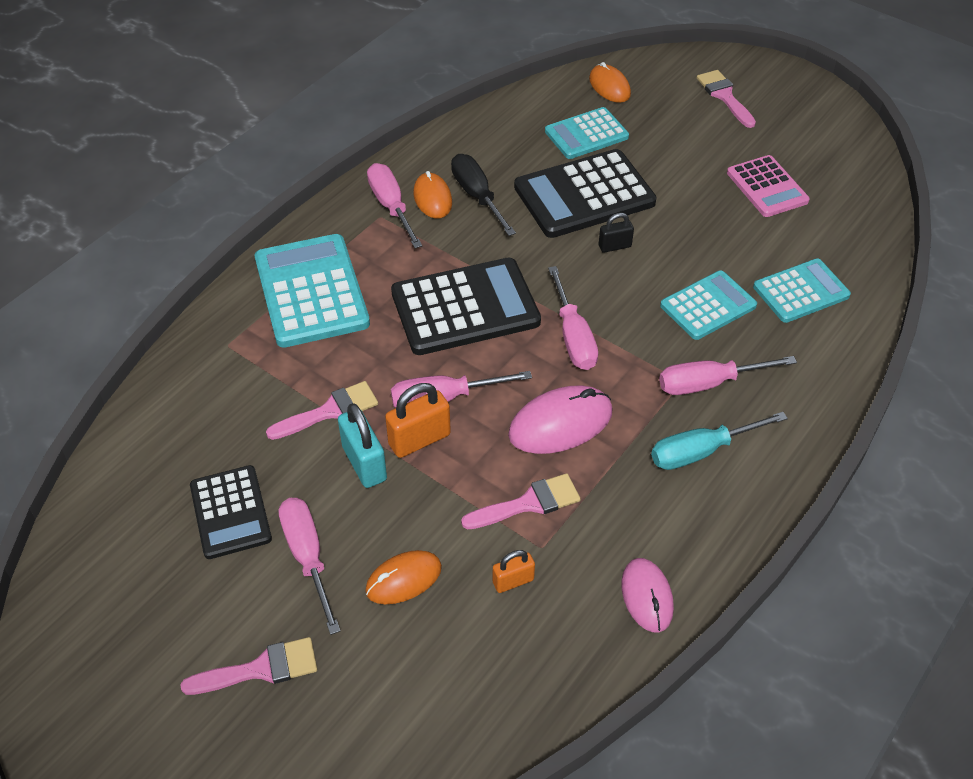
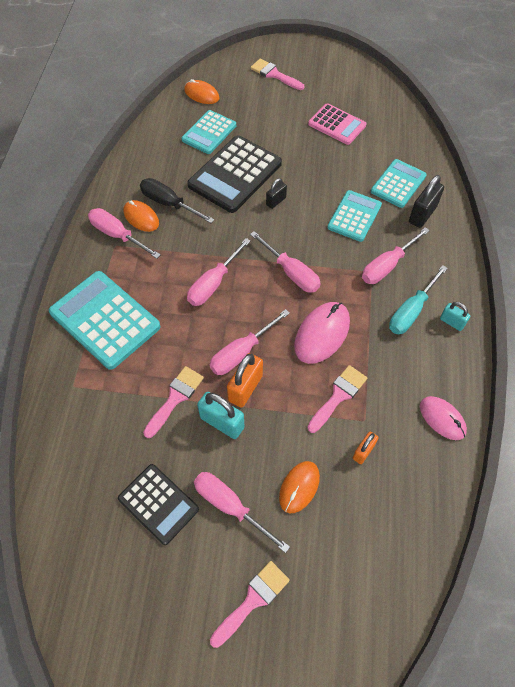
camera: 30 degrees left, 10 degrees up
black calculator [391,258,541,355] -> pink screwdriver [187,238,251,306]
none -> black padlock [409,175,444,228]
none -> turquoise padlock [440,302,470,331]

